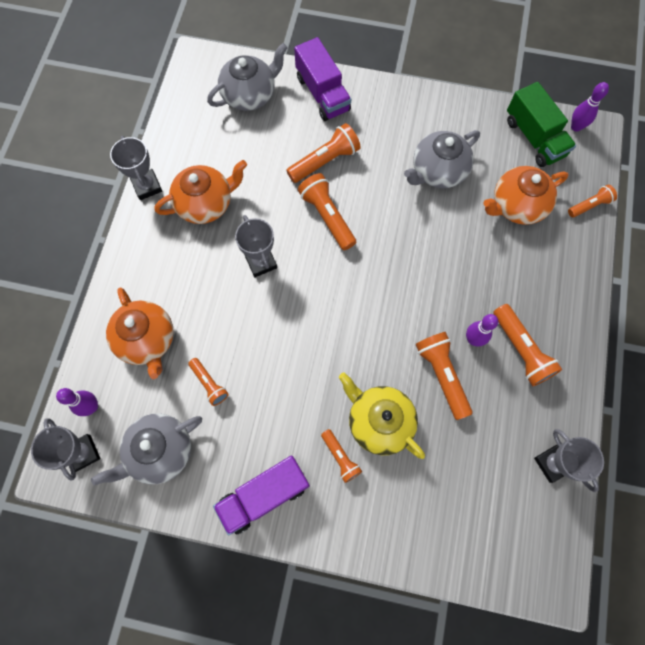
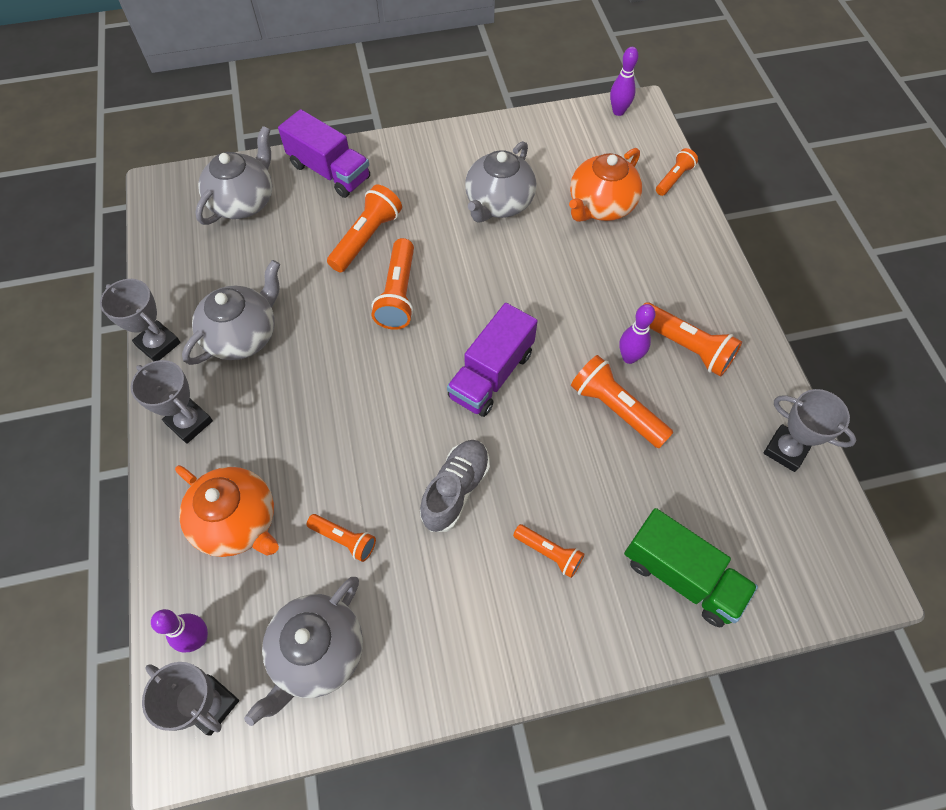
camera: 25 degrees left, 10 degrees down
orange teapot [155,160,247,224] -> grey teapot [182,260,280,365]
purple truck [213,456,310,535] -> purple truck moved to [447,303,538,417]
grey trophy [235,215,277,277] -> grey trophy moved to [131,360,213,444]
orange flashlight [298,173,356,250] -> orange flashlight turned 120 degrees counterclockwise [372,238,414,330]
yellow teapot [339,373,425,459] -> none
green truck [507,82,576,167] -> green truck moved to [624,508,758,628]
none -> grey shoe [420,440,490,532]

